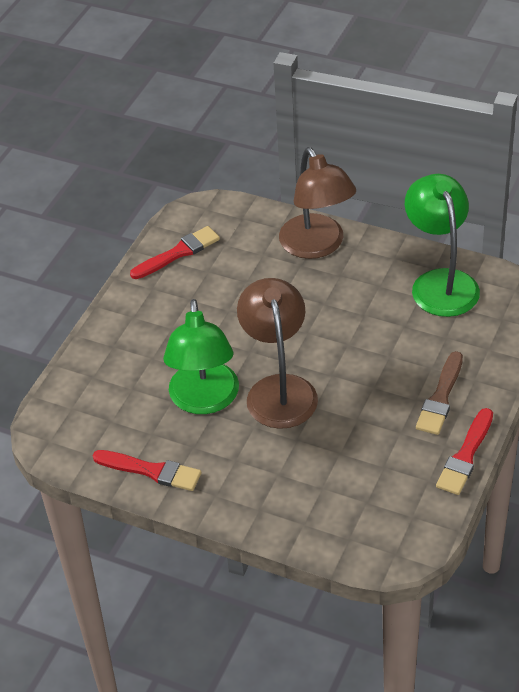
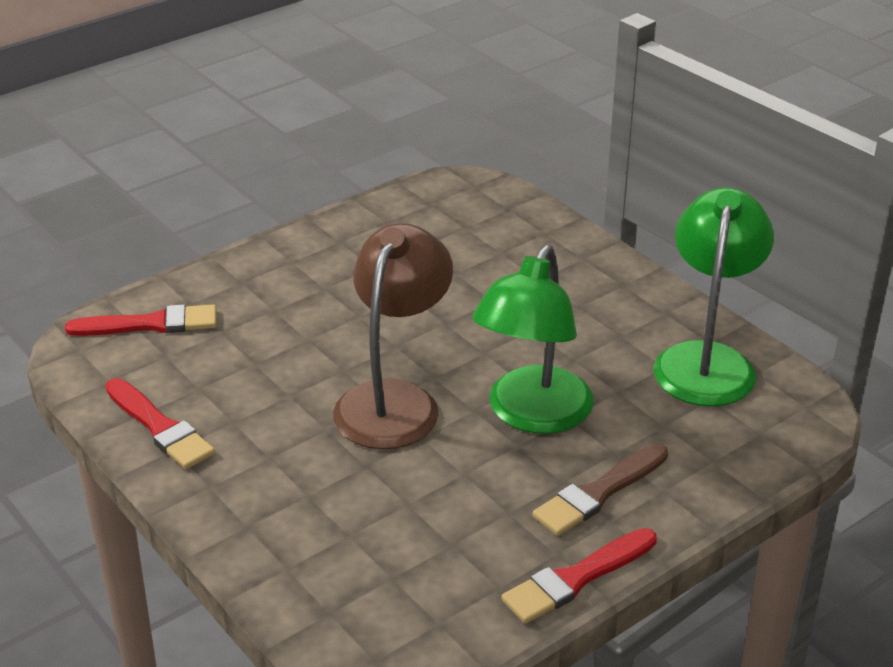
camera: 25 degrees right, 10 degrees down
red brush [130,226,220,279] -> red brush moved to [65,304,216,336]
green lamp [163,299,239,414] -> green lamp moved to [472,245,594,434]
brown lamp [279,147,356,259] -> none

